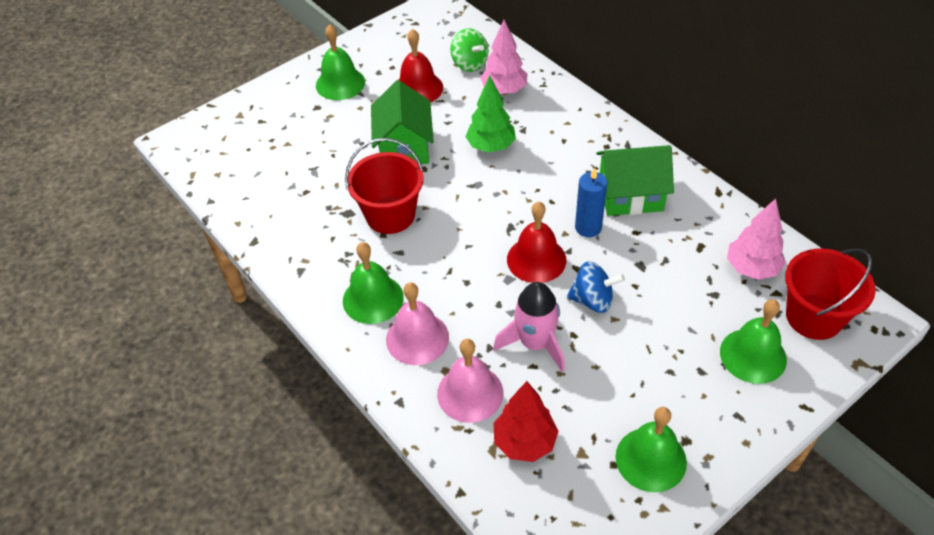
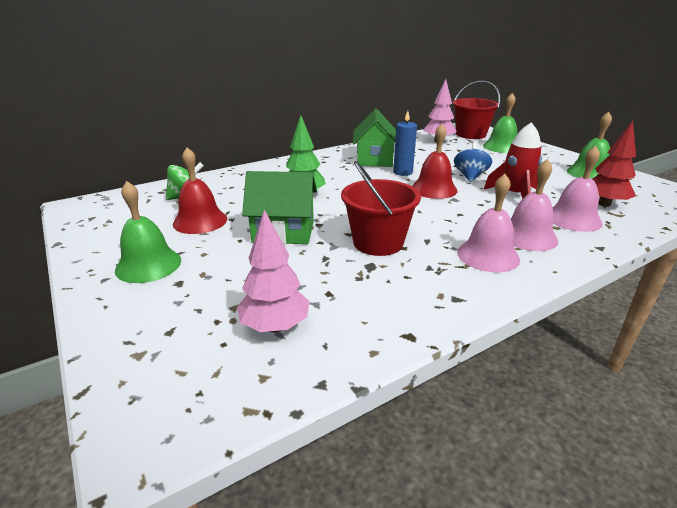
camera: 85 degrees left, 20 degrees down
green bell [343,242,404,324] -> pink bell [457,174,520,273]
pink tree [480,20,527,95] -> pink tree moved to [237,210,310,333]
pink rocket [493,282,565,372] -> red rocket [484,122,542,199]

